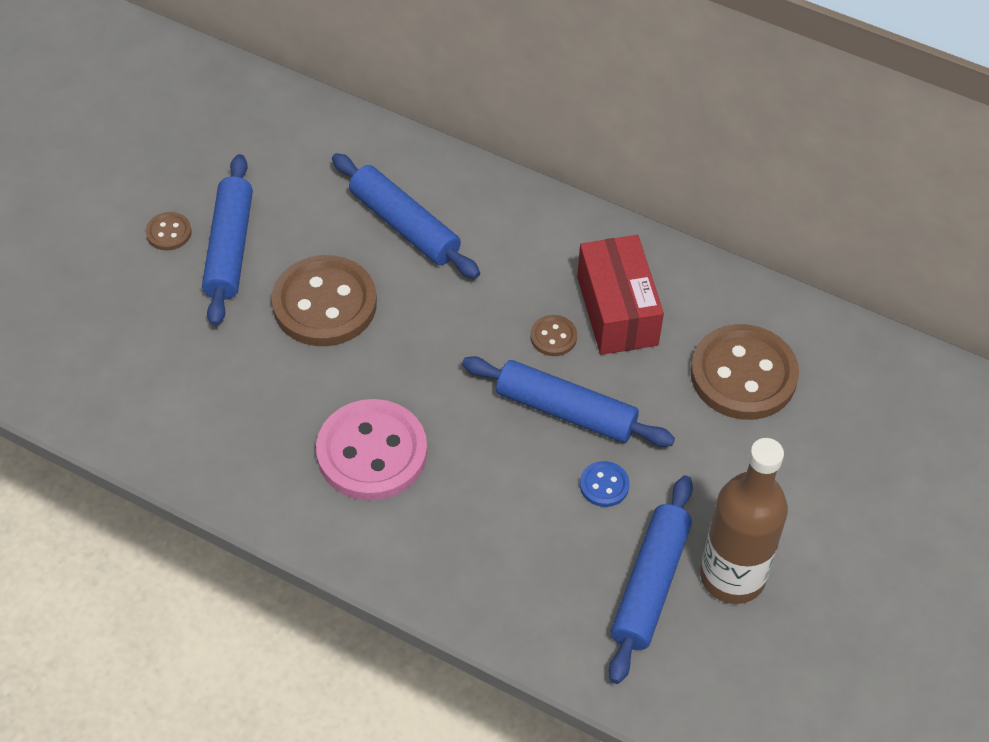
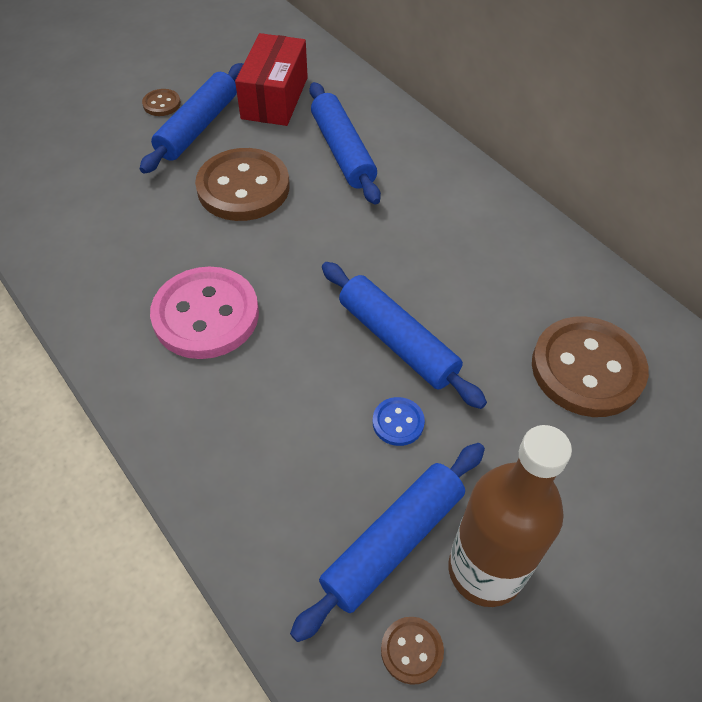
camera: 25 degrees right, 0 degrees up
brown button [530,315,577,356] -> brown button moved to [381,617,444,685]
red box [577,235,664,355] -> red box moved to [235,33,308,126]

